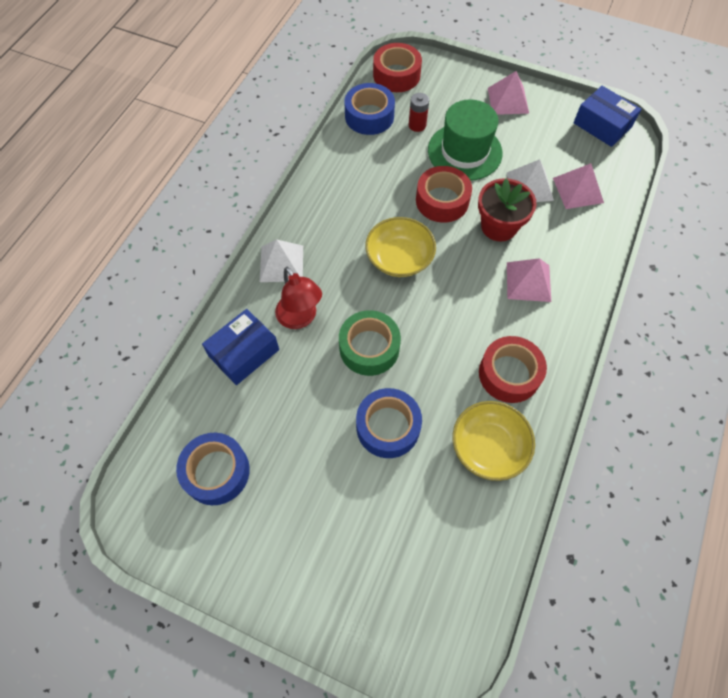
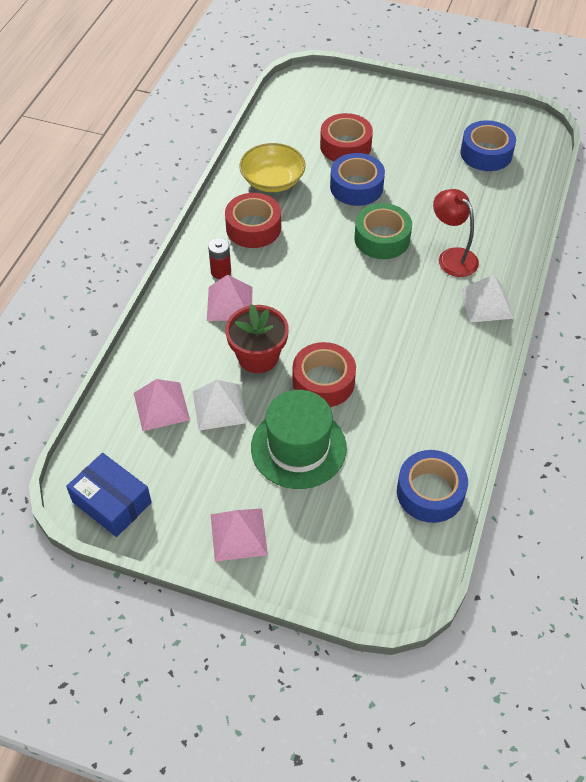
camera: 175 degrees right, 10 degrees down
blue box [202,309,279,385] -> none
yellow bowl [365,217,436,277] -> none
red tape [373,43,422,92] -> red tape moved to [320,113,373,161]
red battery [409,93,429,132] -> red battery moved to [208,238,231,279]

